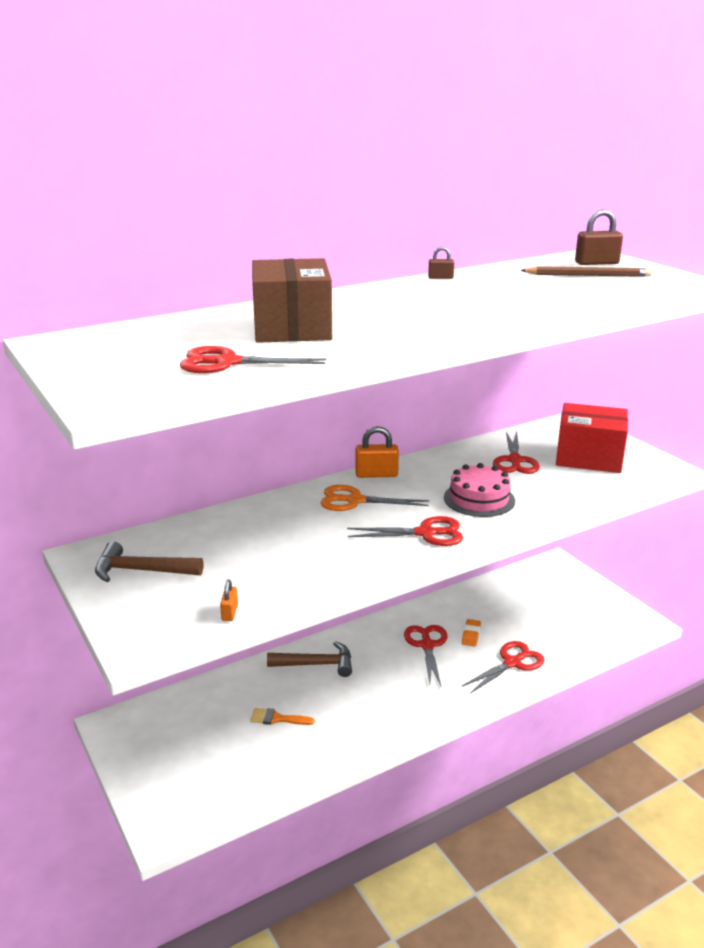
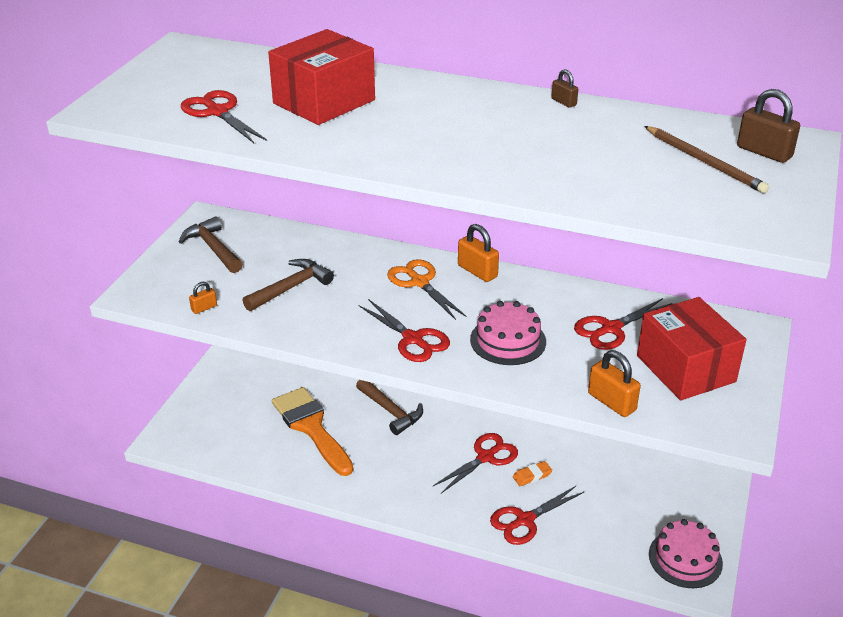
camera: 50 degrees right, 10 degrees up
orange brush [250,708,315,725] -> orange brush [272,387,353,476], size x2.28
brown box [252,258,332,343] -> red box [268,29,375,125]
red scissors [461,641,545,693] -> red scissors turned 135 degrees clockwise [490,486,584,545]
none -> brown hammer [242,259,334,311]
none -> orange padlock [588,350,641,417]
none -> pink cake [649,519,723,588]

